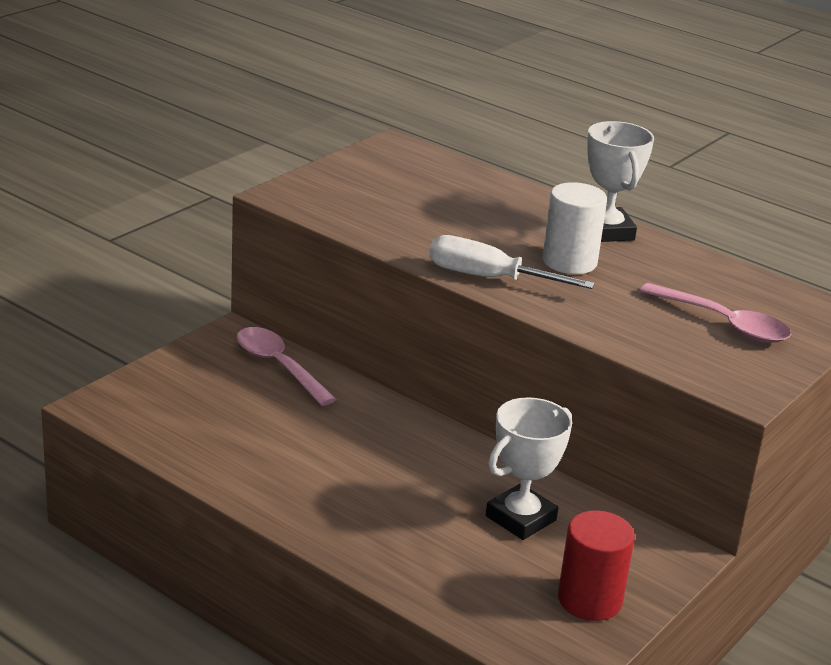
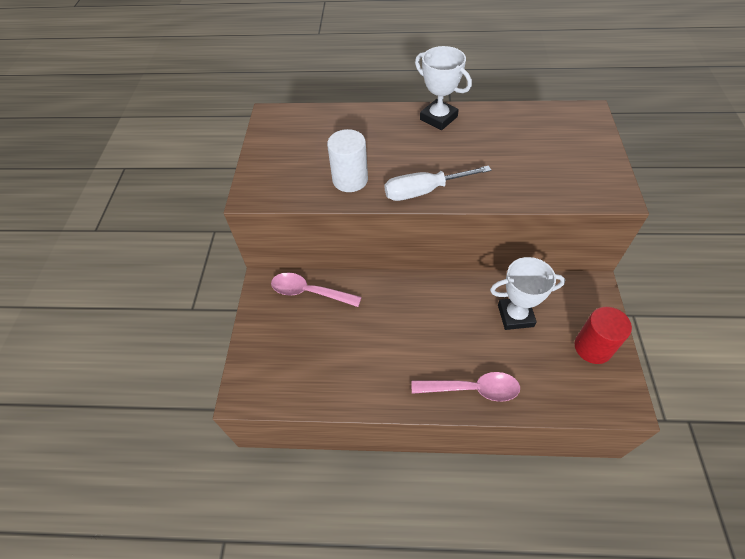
camera: 30 degrees left, 25 degrees up
white trophy [486,397,572,540] -> white trophy turned 75 degrees clockwise [490,257,565,330]
white cylinder [543,182,607,274] -> white cylinder moved to [327,129,368,192]
pink spoon [640,283,791,343] -> pink spoon moved to [412,372,520,402]

